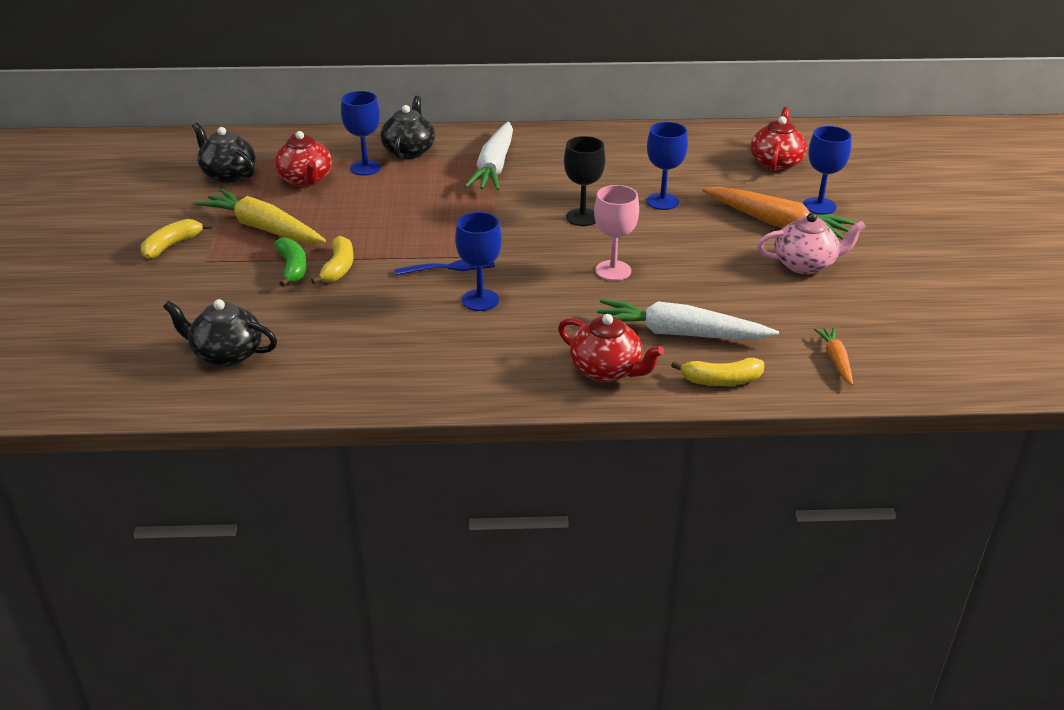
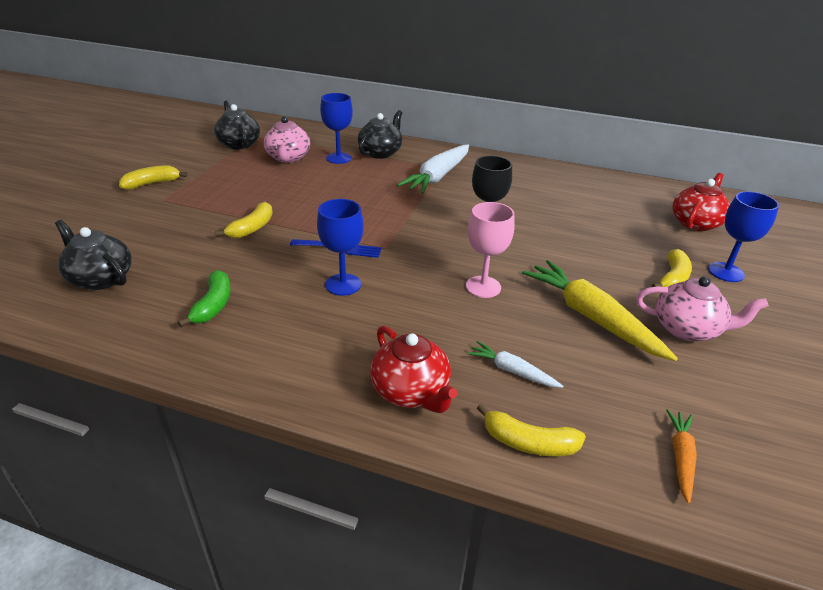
camera: 20 degrees right, 0 degrees up
yellow carrot [195,189,326,243] -> yellow carrot moved to [522,260,678,361]
red teapot [274,131,332,187] -> pink teapot [264,116,310,163]
green banana [274,237,307,287] -> green banana moved to [178,270,231,327]
white carrot [597,299,779,339] -> white carrot [467,341,564,388], size x0.50
blue goblet [646,122,688,210] -> none
orange carrot [702,187,856,240] -> yellow banana [652,249,692,287]

